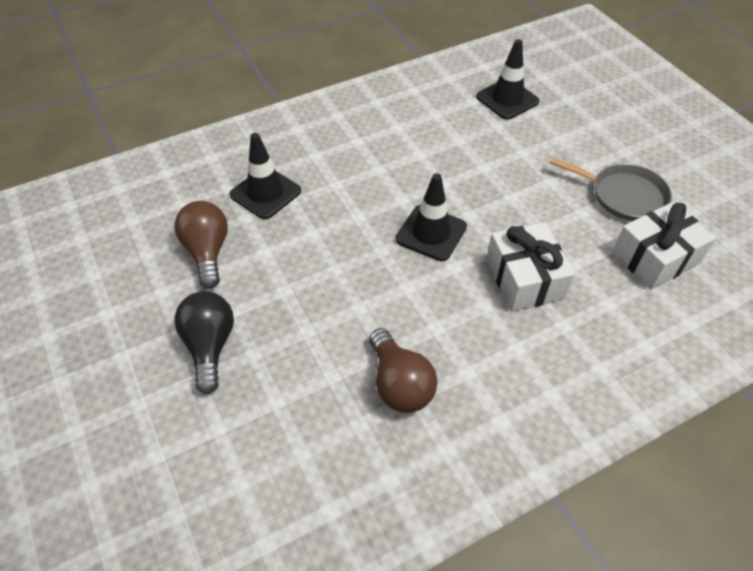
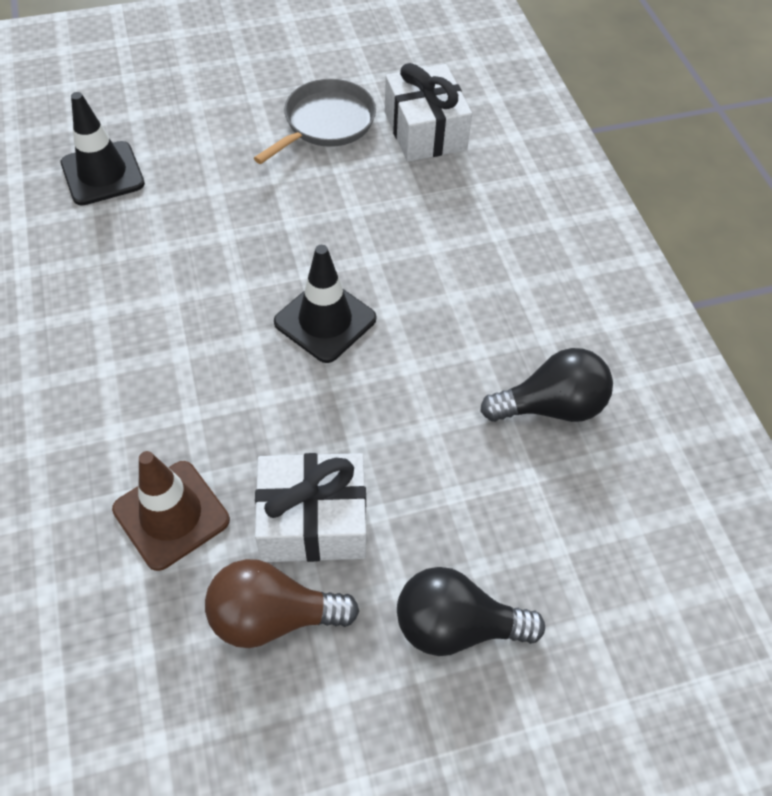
camera: 80 degrees left, 5 degrees up
black traffic cone [229,133,301,219] -> brown traffic cone [112,451,230,571]
brown light bulb [369,328,438,413] -> black light bulb [480,348,613,422]
white gift [486,222,575,311] -> white gift moved to [255,453,366,562]

